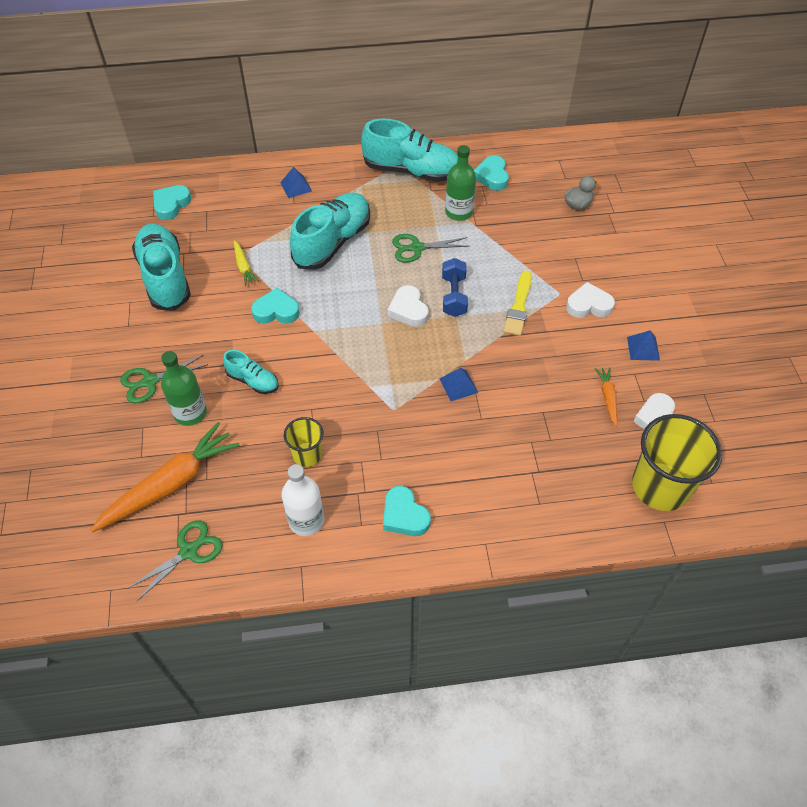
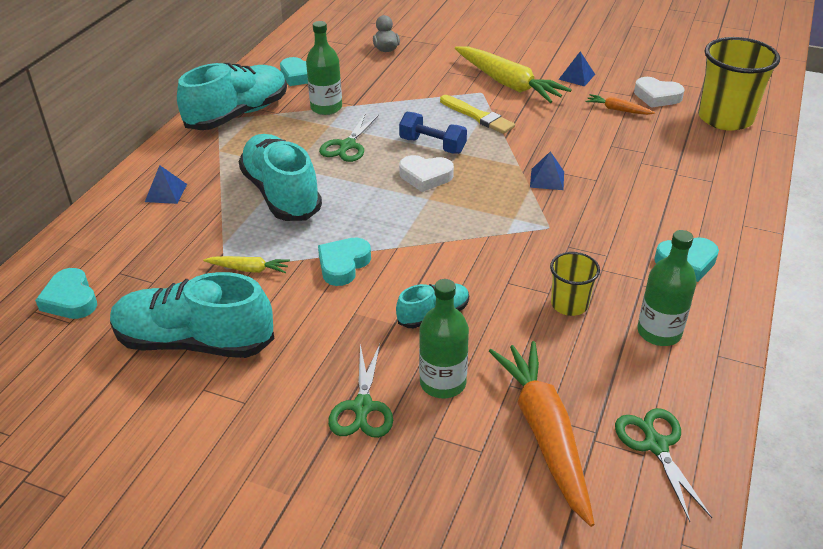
camera: 60 degrees left, 15 degrees down
white bottle [281,464,324,536] -> green bottle [637,230,696,346]
white heart [566,282,615,318] -> yellow carrot [455,46,572,103]

